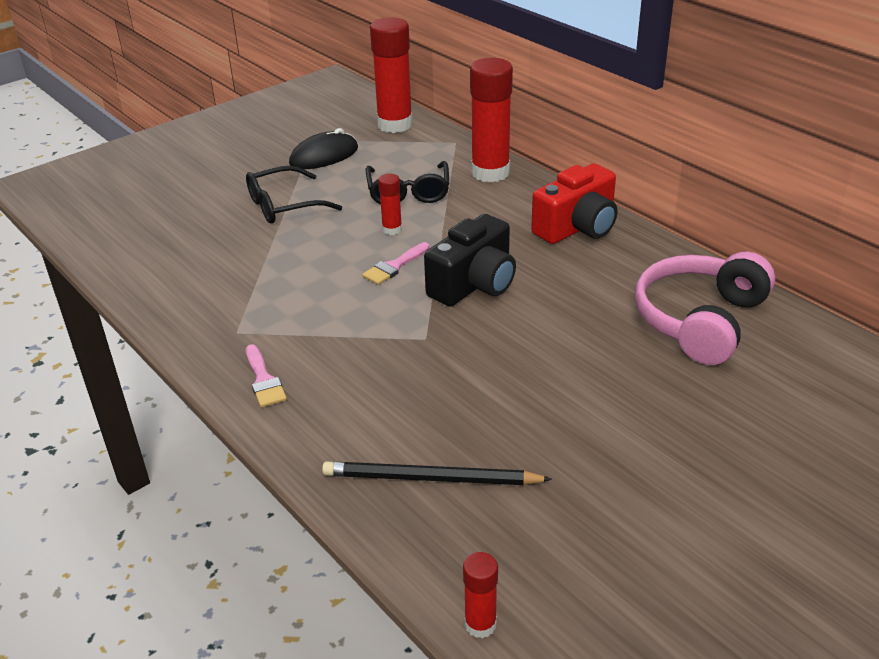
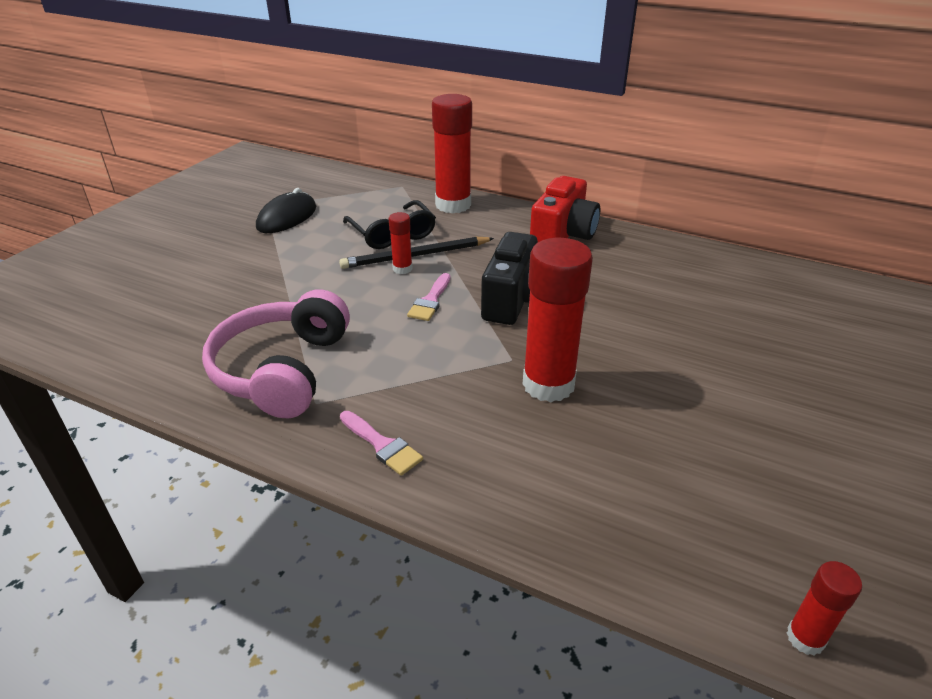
camera: 25 degrees left, 0 degrees up
black glasses [246,166,342,224] -> none
black pencil [322,462,552,485] -> black pencil moved to [339,236,494,269]
red glue stick [370,17,413,133] -> red glue stick moved to [522,238,593,402]
pink headphones [635,251,775,365] -> pink headphones moved to [202,289,350,418]

